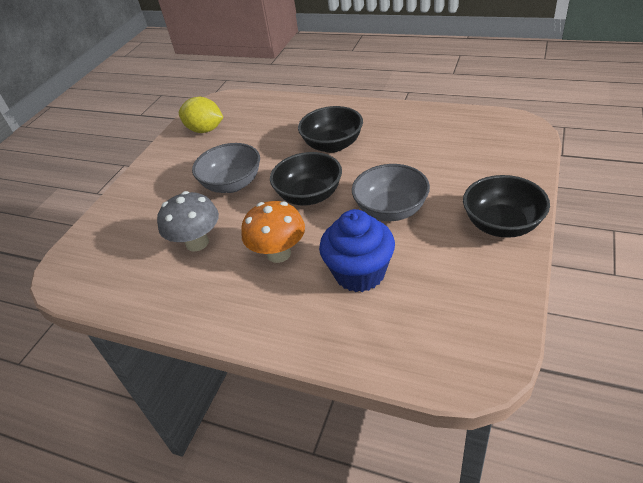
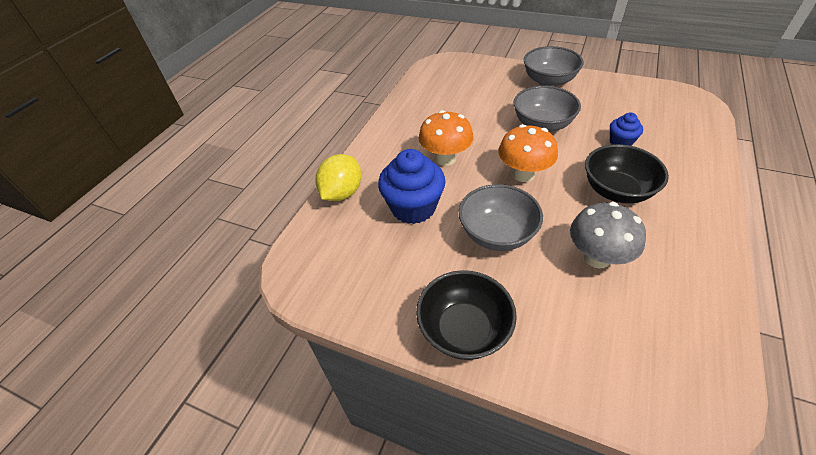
camera: 90 degrees right, 5 degrees up
grey mushroom [157,191,219,252] -> grey mushroom moved to [570,202,646,268]
yellow lemon [179,97,224,133] -> yellow lemon moved to [315,154,361,201]
black bowl [270,152,342,206] -> orange mushroom [498,124,558,182]
none -> grey bowl [524,46,584,87]
none -> blue cupcake [610,113,643,146]

